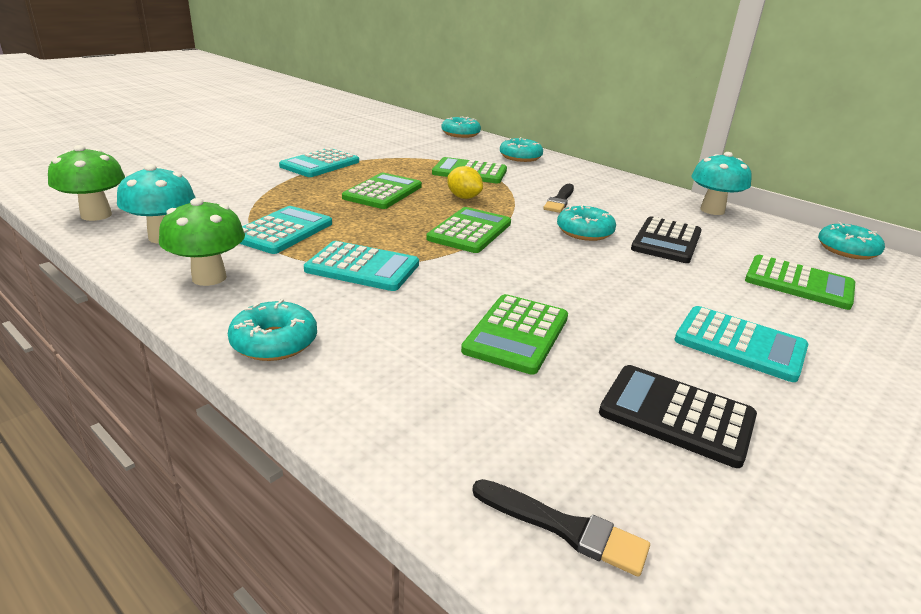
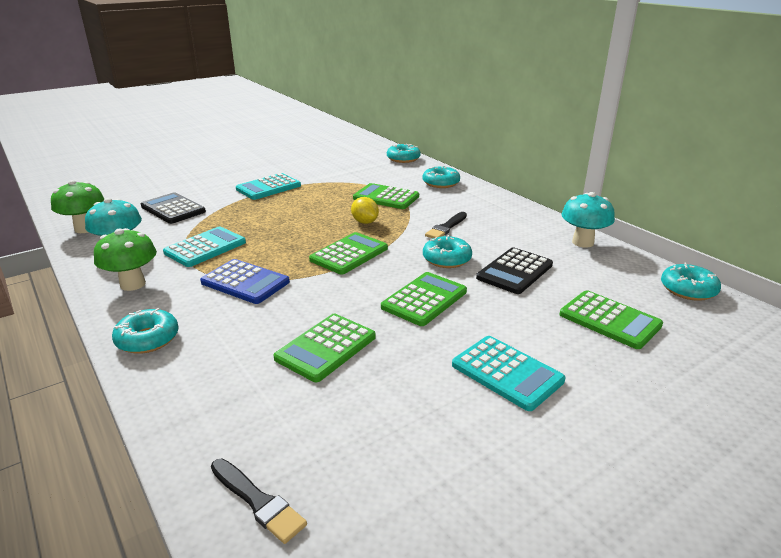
camera: 15 degrees right, 0 degrees up
turquoise calculator [304,241,419,291] -> blue calculator [200,259,290,304]
green calculator [342,173,422,209] -> green calculator moved to [381,272,467,326]
black calculator [599,365,757,468] -> black calculator moved to [141,192,206,224]

